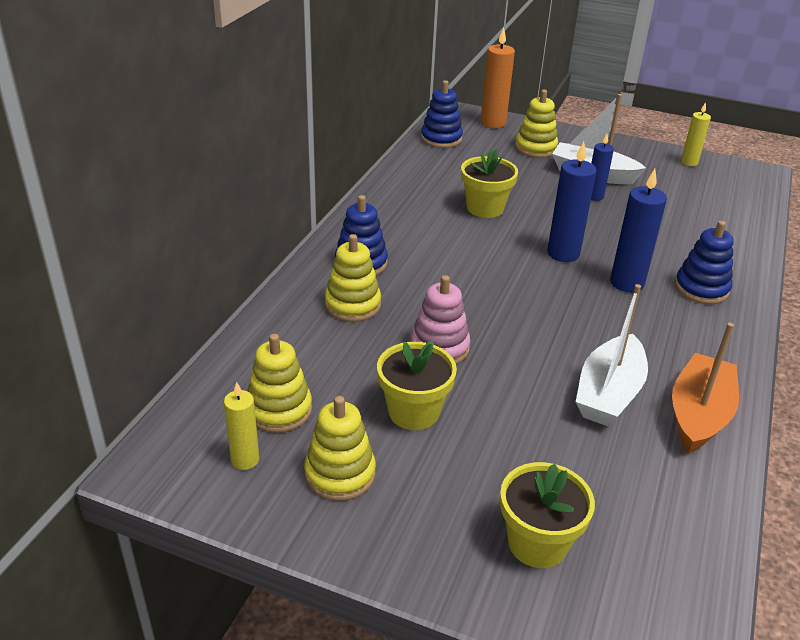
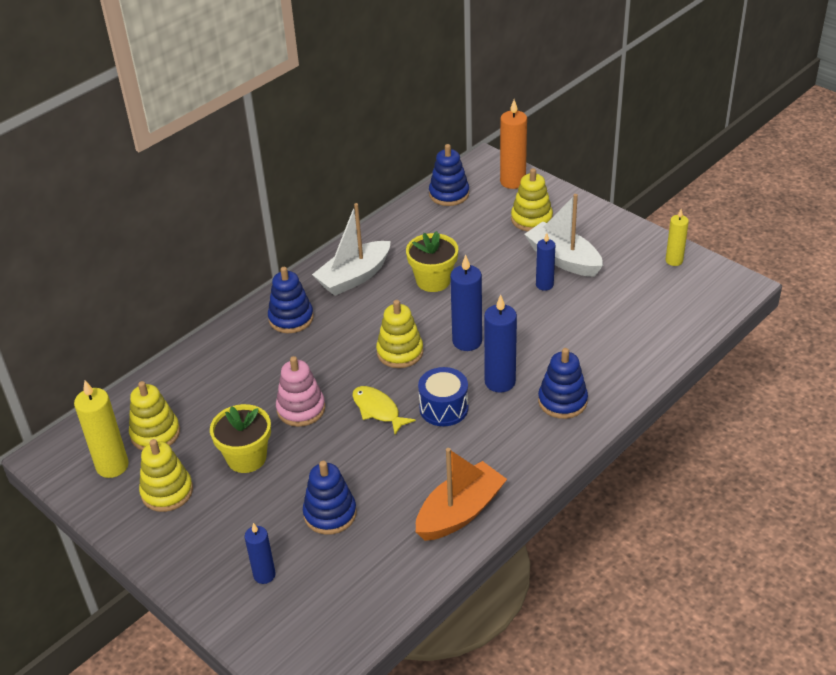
camera: 25 degrees right, 5 degrees up
yellow candle [224,382,259,470] -> yellow candle [74,380,129,478], size x1.60
yellow stacking toy [325,234,381,322] -> yellow stacking toy moved to [376,300,423,368]
yellow flower pot [500,462,595,568] -> blue candle [245,523,275,584]
white boat [576,284,648,426] -> white boat moved to [312,203,391,296]
none -> blue stacking toy [303,461,357,535]
none -> yellow fish [352,386,416,435]
none -> blue drum [418,367,469,426]

